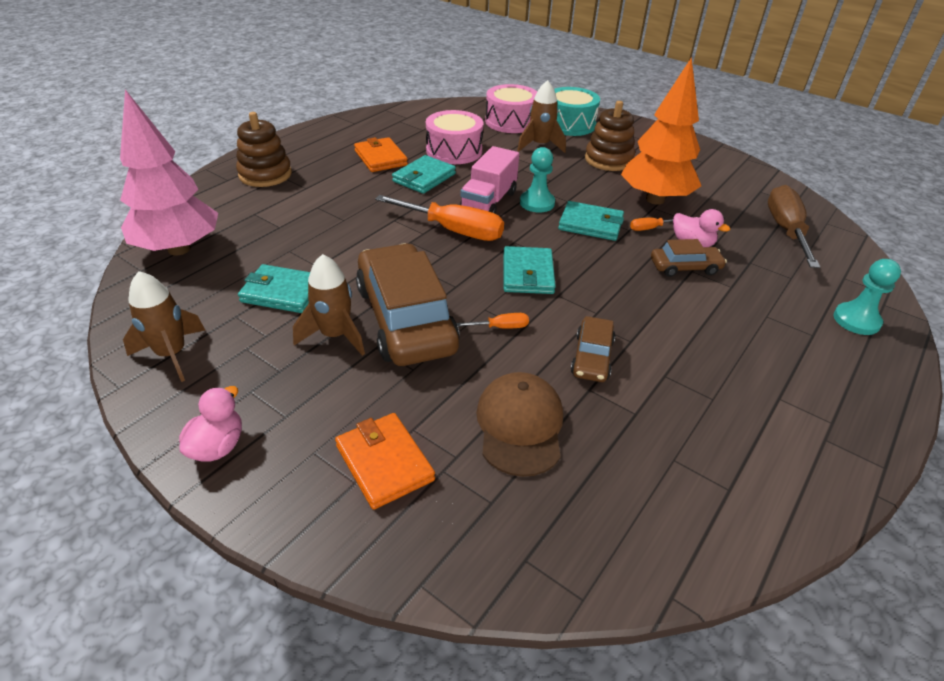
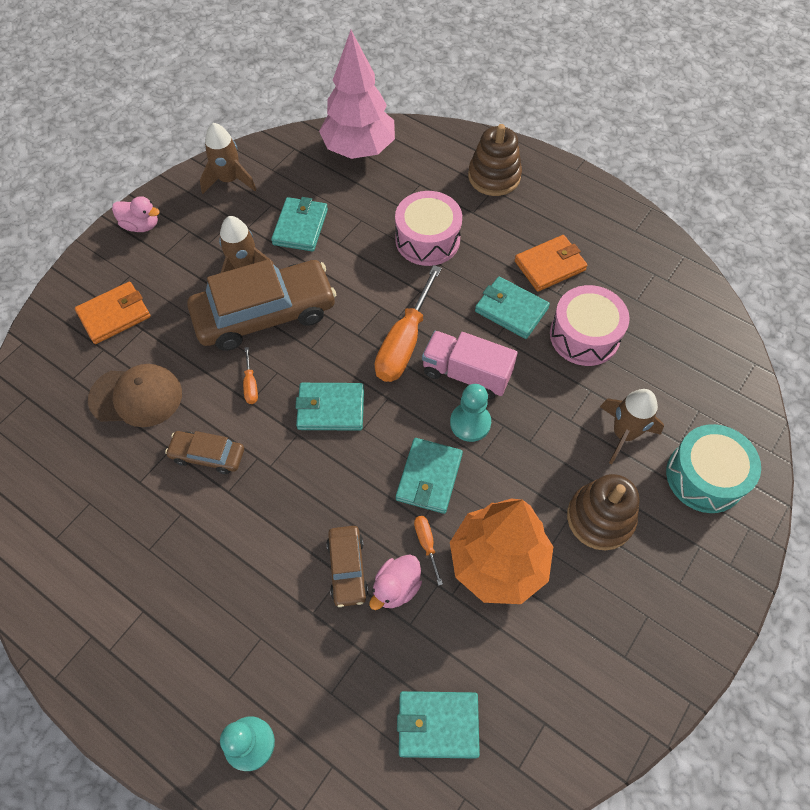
camera: 90 degrees right, 20 degrees up
pink drum [485,84,537,133] -> pink drum moved to [395,191,462,266]
brown screwdriver [768,185,820,268] -> turquoise wallet [397,691,480,759]

